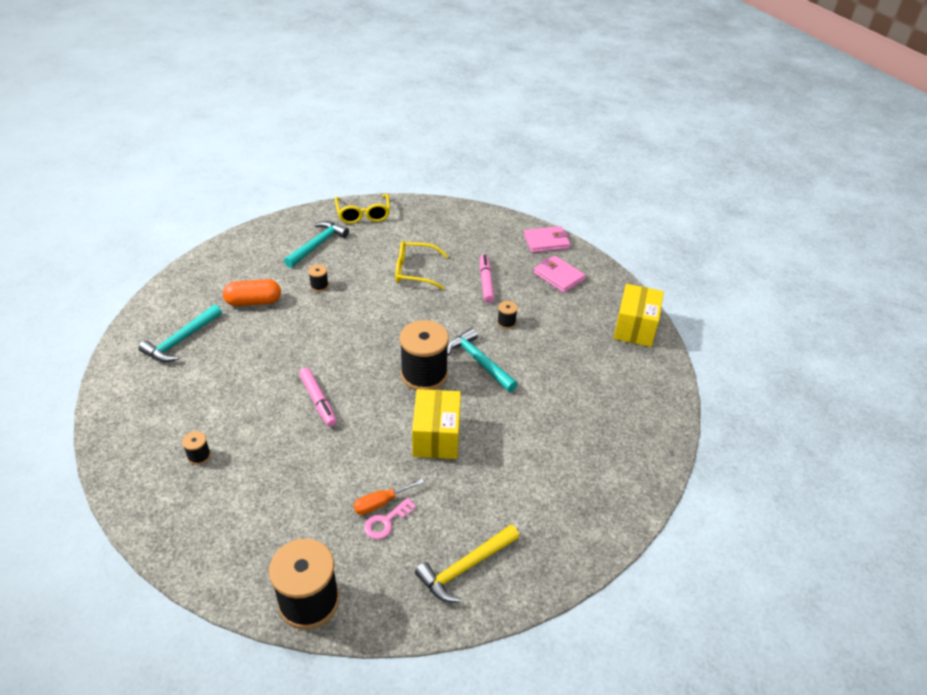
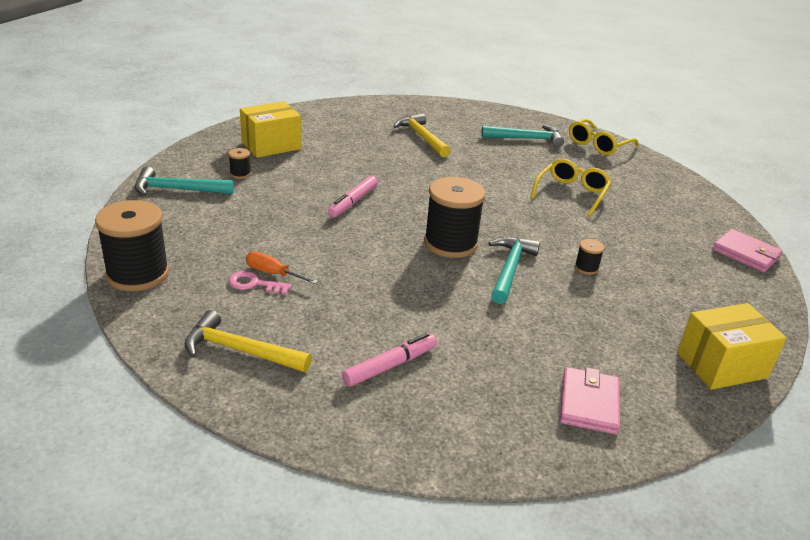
camera: 55 degrees right, 10 degrees down
turquoise hammer [139,305,222,362] -> turquoise hammer moved to [135,167,234,196]
orange capsule [223,279,281,306] -> yellow hammer [393,113,451,157]
black spool [308,265,329,292] -> none
yellow glasses [396,241,448,290] -> yellow glasses turned 60 degrees clockwise [531,159,611,217]
yellow box [412,389,461,459] -> yellow box moved to [240,101,301,158]
pink marker [480,255,494,303] -> pink marker moved to [342,333,437,387]
pink wallet [533,255,586,293] -> pink wallet moved to [560,367,620,435]

